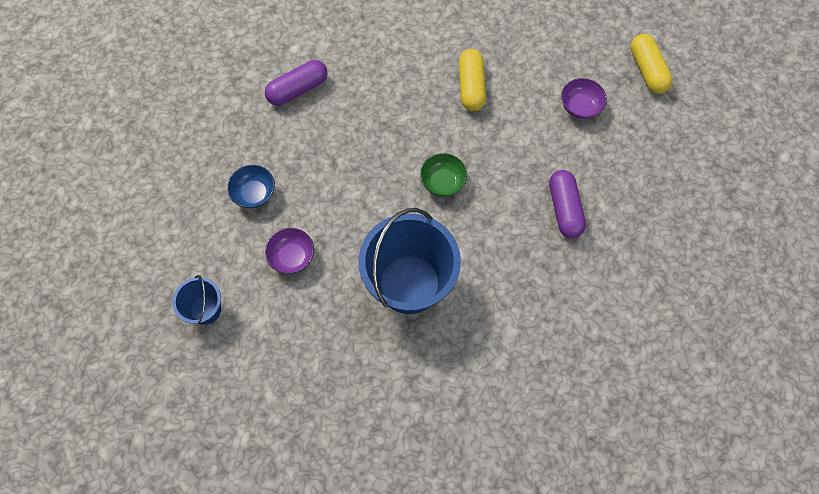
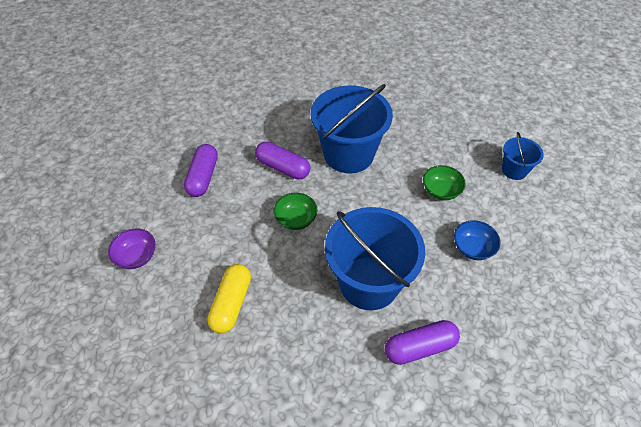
camera: 165 degrees left, 15 degrees down
purple bowl [265,228,314,274] -> green bowl [423,165,466,200]
yellow capsule [630,34,673,94] -> none
none -> purple capsule [255,142,310,179]
none -> blue bucket [325,207,425,310]

